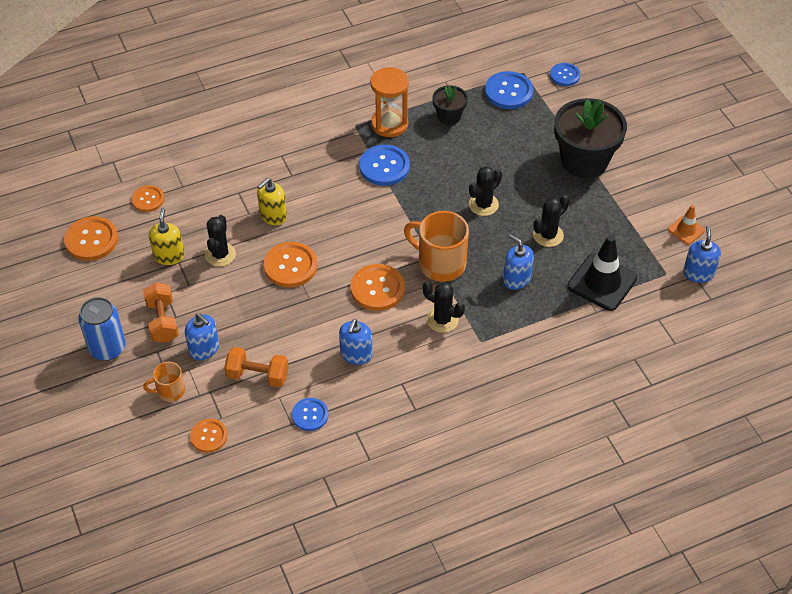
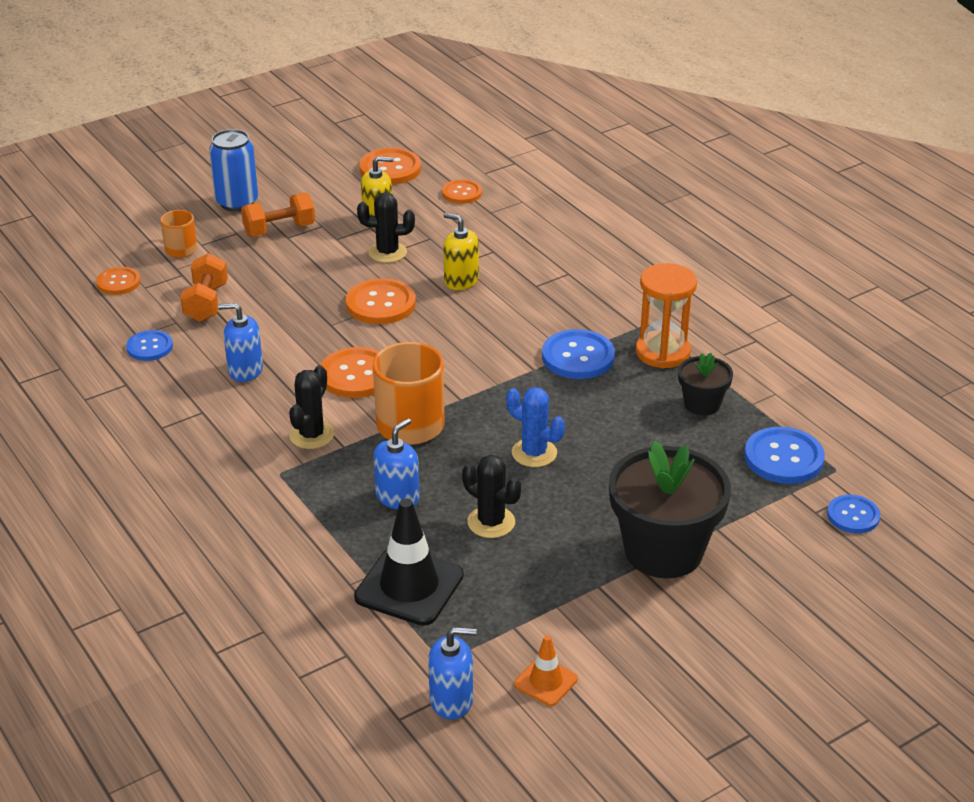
camera: 80 degrees right, 15 degrees down
blue soap dispenser [185,313,219,360] -> none
black cactus [469,166,502,216] -> blue cactus [506,387,565,467]

